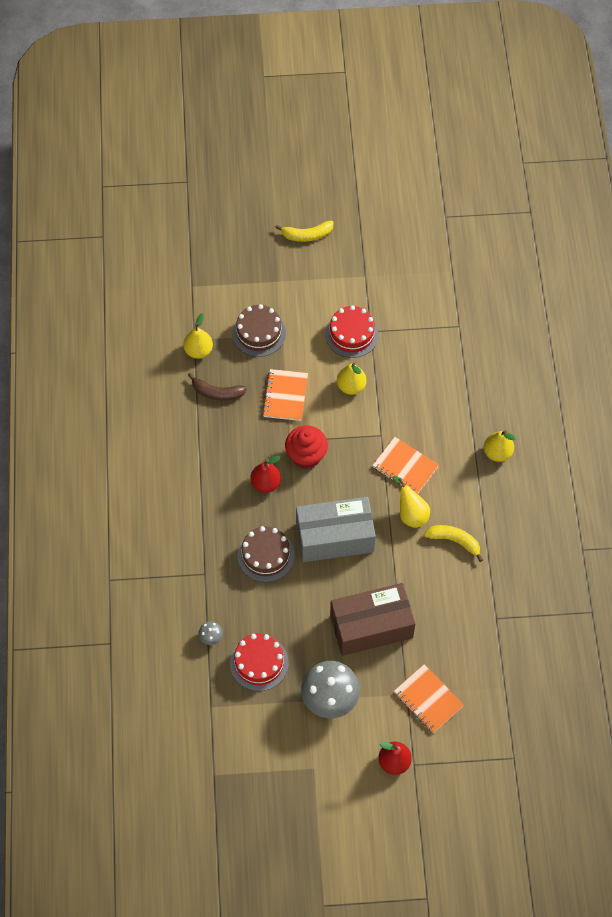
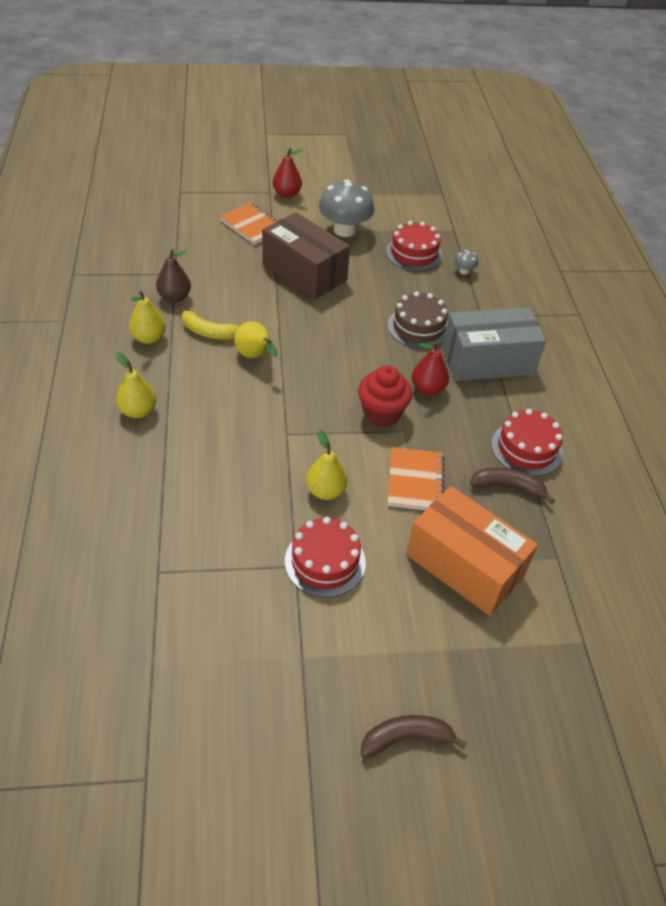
camera: 175 degrees right, 15 degrees down
yellow pear [183,313,213,359] -> yellow pear moved to [129,291,166,344]
brown cake [233,304,286,357] -> orange box [406,486,538,616]
yellow banana [275,221,334,242] -> brown banana [361,715,467,758]
grey box [296,497,376,562] -> grey box moved to [442,307,546,381]
brown box [330,583,416,656] -> brown box turned 60 degrees clockwise [262,212,350,299]
orange notebook [372,437,439,494] -> none
none -> brown pear [156,249,191,303]
none -> red cake [491,409,563,476]

